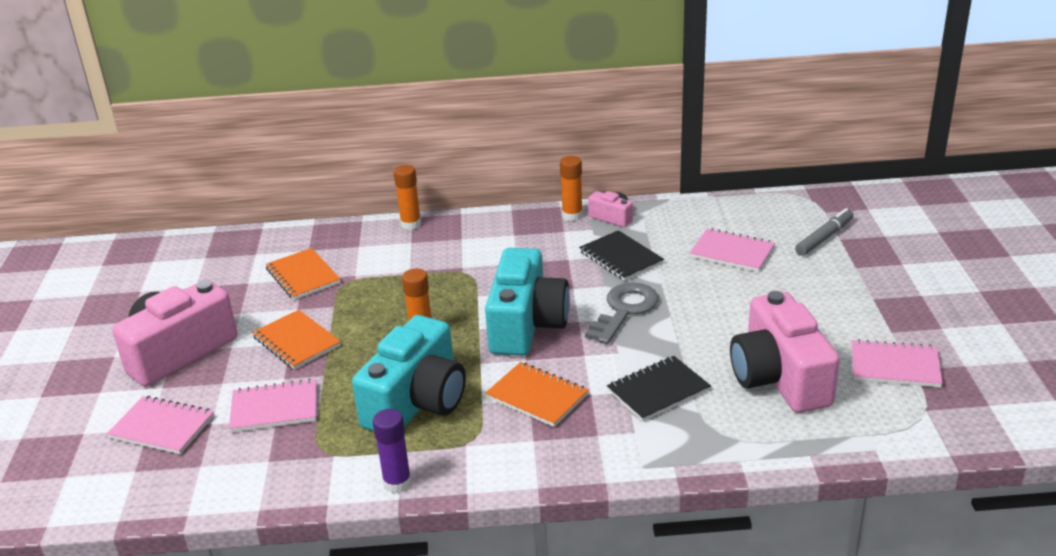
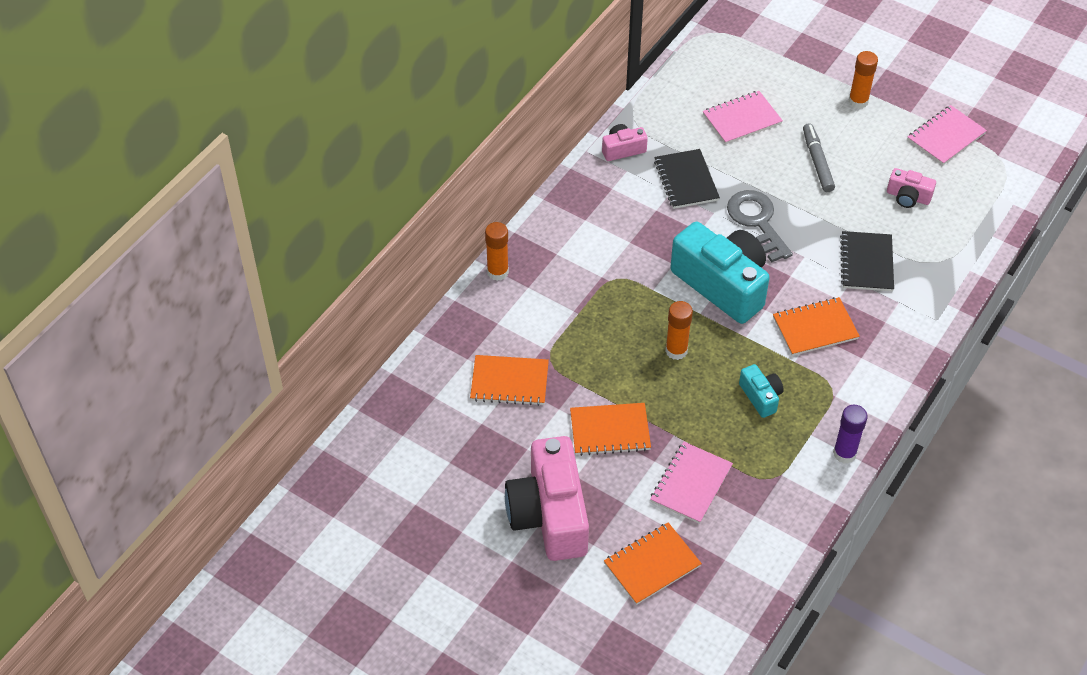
camera: 55 degrees left, 20 degrees up
pink notebook [107,396,214,454] -> orange notebook [604,522,702,605]
turquoise camera [352,315,466,431] -> turquoise camera [739,364,784,418], size x0.46
orange glue stick [560,156,583,221] -> orange glue stick moved to [848,51,878,109]
black notebook [579,230,664,281] -> black notebook turned 75 degrees clockwise [654,149,720,209]
pink camera [730,291,840,413] -> pink camera [887,168,936,208], size x0.46
grey marker [795,208,854,256] -> grey marker moved to [803,123,835,192]

